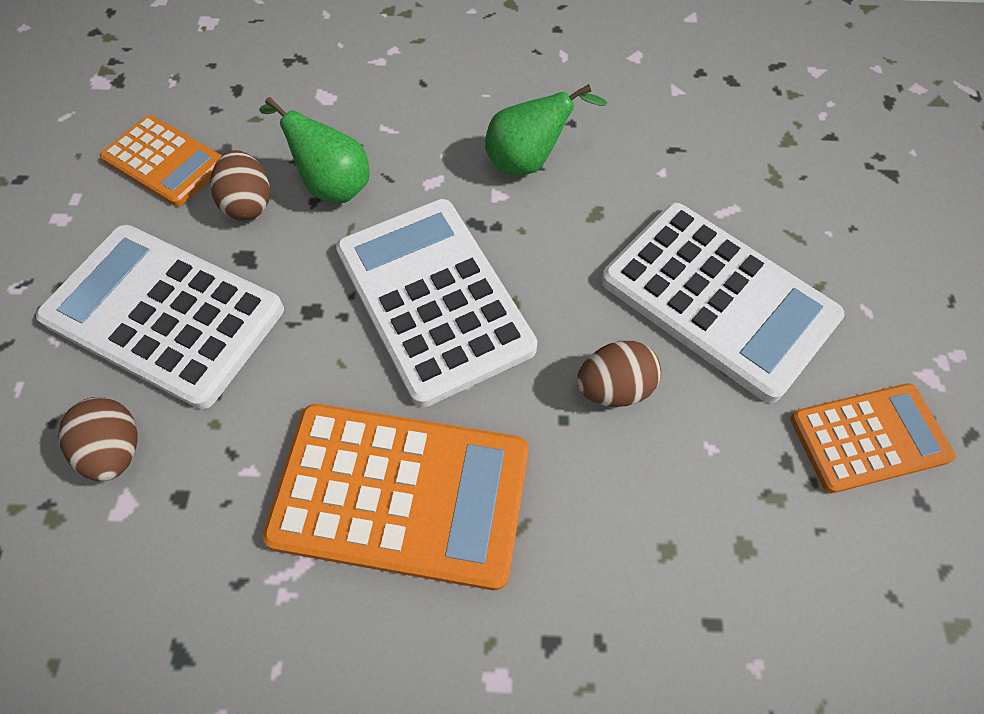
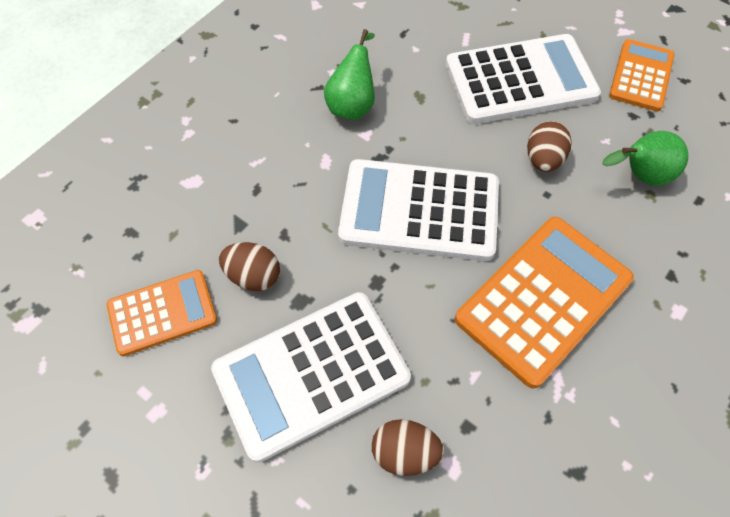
camera: 55 degrees left, 0 degrees up
green pear [259,97,369,203] -> green pear moved to [602,131,688,186]

